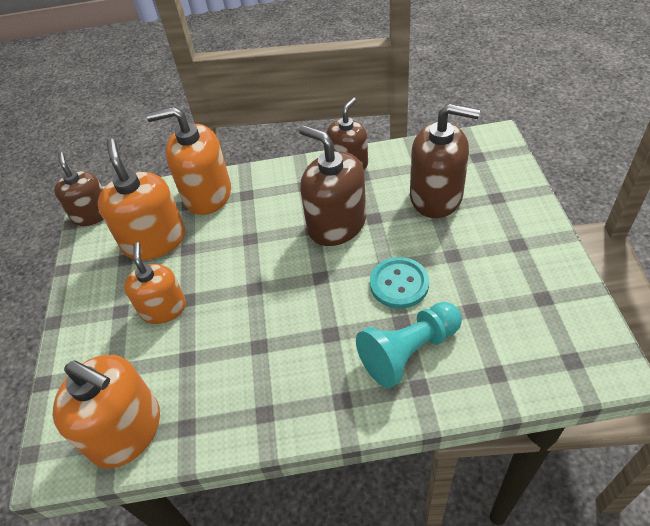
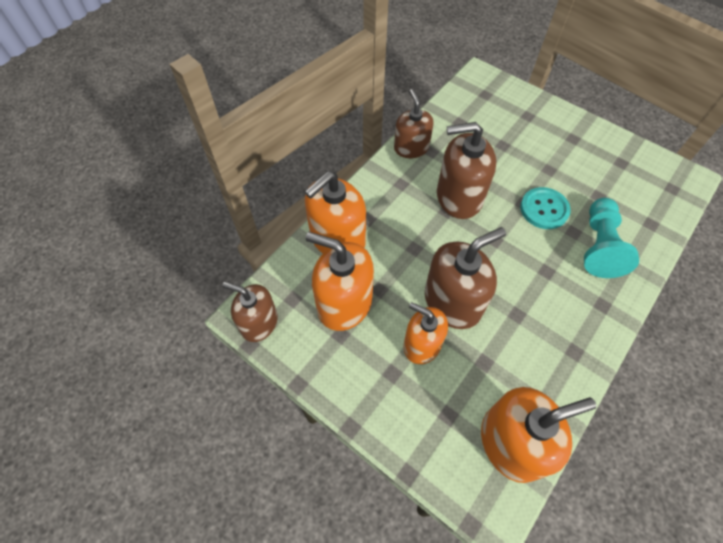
camera: 50 degrees left, 10 degrees up
brown soap dispenser [410,104,480,218] -> brown soap dispenser moved to [425,227,506,329]

